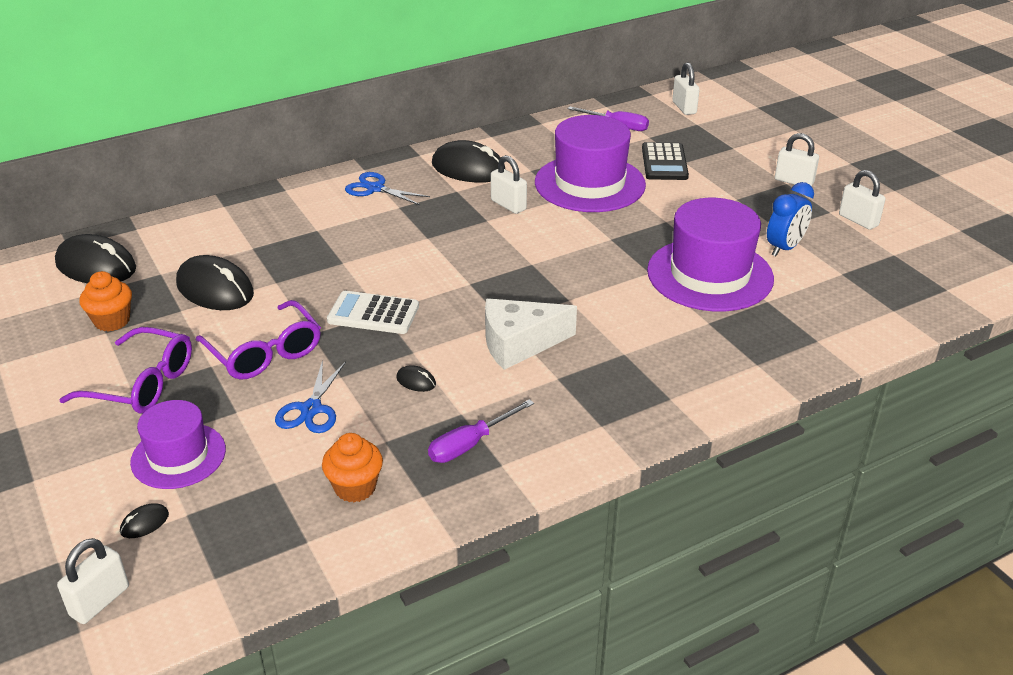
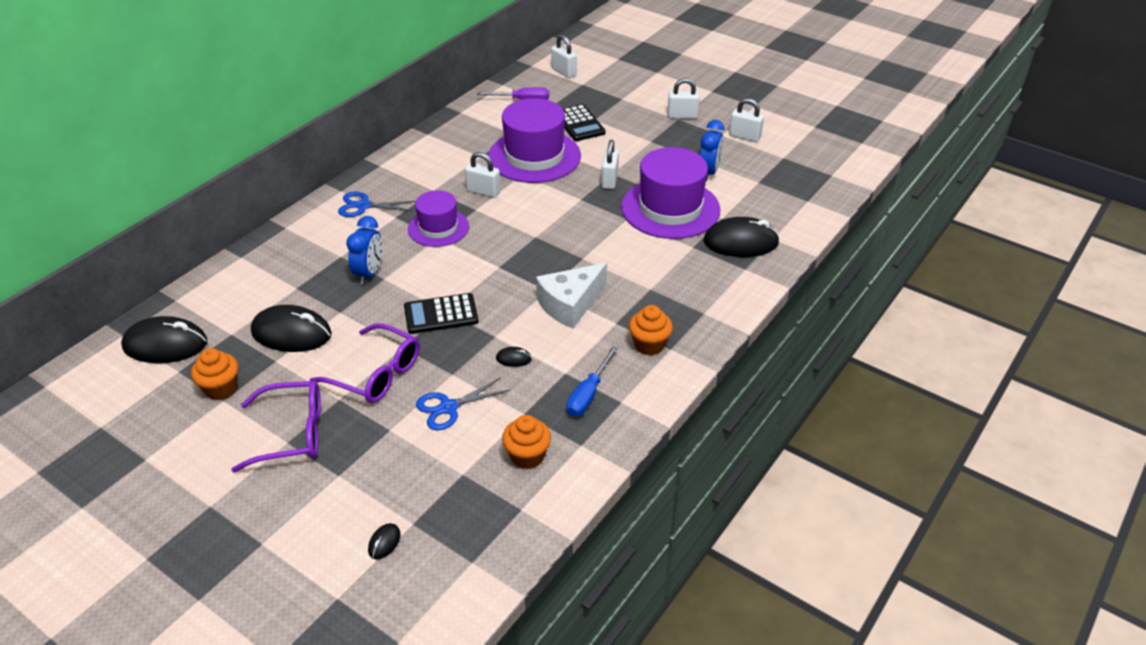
camera: 25 degrees left, 5 degrees up
white padlock [57,538,129,624] -> white padlock moved to [601,140,619,189]
purple hat [130,400,226,489] -> purple hat moved to [408,190,469,247]
blue scissors [275,360,346,433] -> blue scissors turned 75 degrees clockwise [416,377,510,430]
white calculator [327,291,419,334] -> black calculator [404,293,479,334]
purple screwdriver [428,399,534,463] -> blue screwdriver [567,346,618,417]
black mouse [432,140,505,183] -> black mouse moved to [703,217,780,257]
none -> blue clock [346,216,382,285]
none -> orange cupcake [629,305,673,355]

